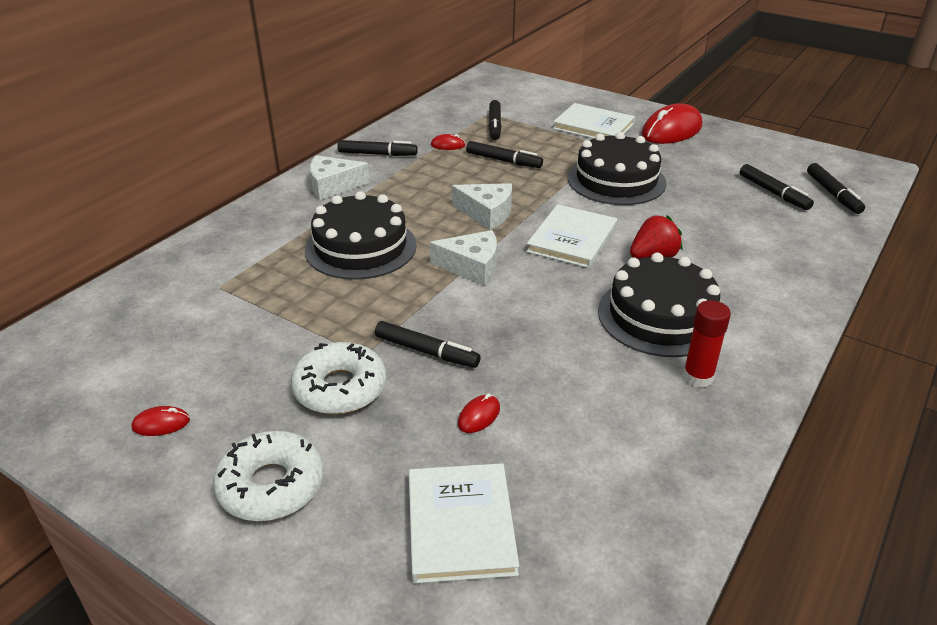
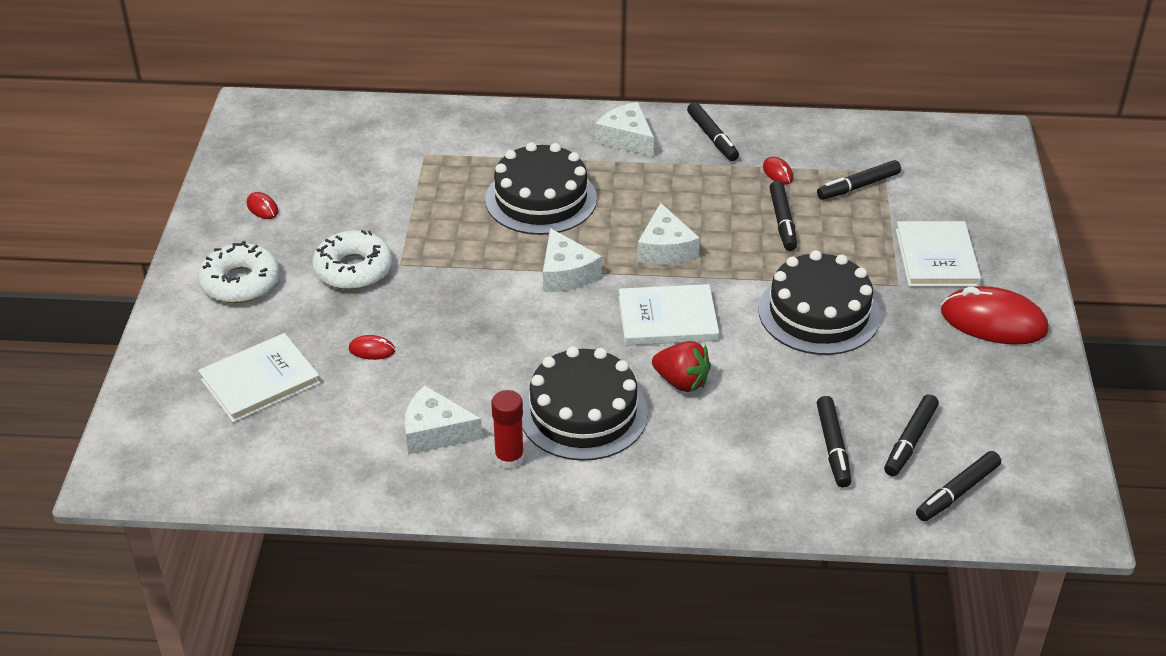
camera: 60 degrees right, 5 degrees up
black marker [375,321,481,368] -> black marker moved to [817,396,851,488]
none -> white cheese [404,385,482,454]

